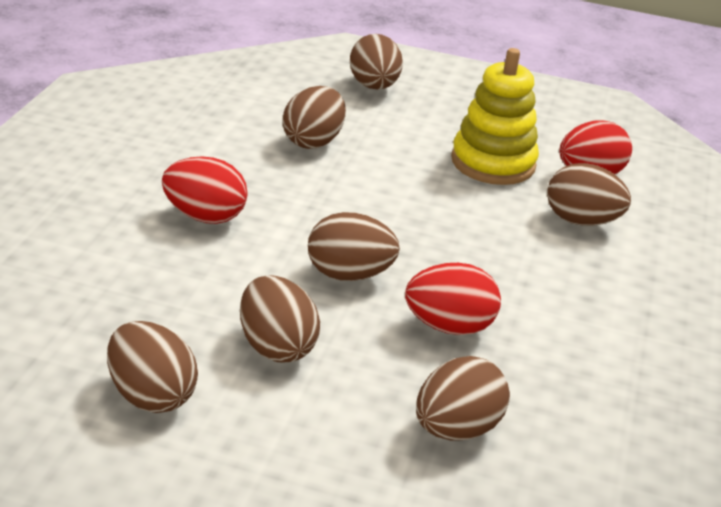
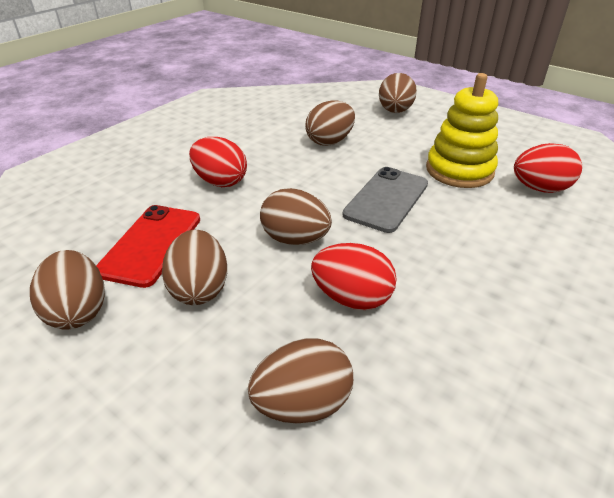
camera: 25 degrees right, 5 degrees up
brown egg [547,163,631,226] -> none
none -> red phone [96,205,200,288]
none -> grey phone [342,167,428,233]

